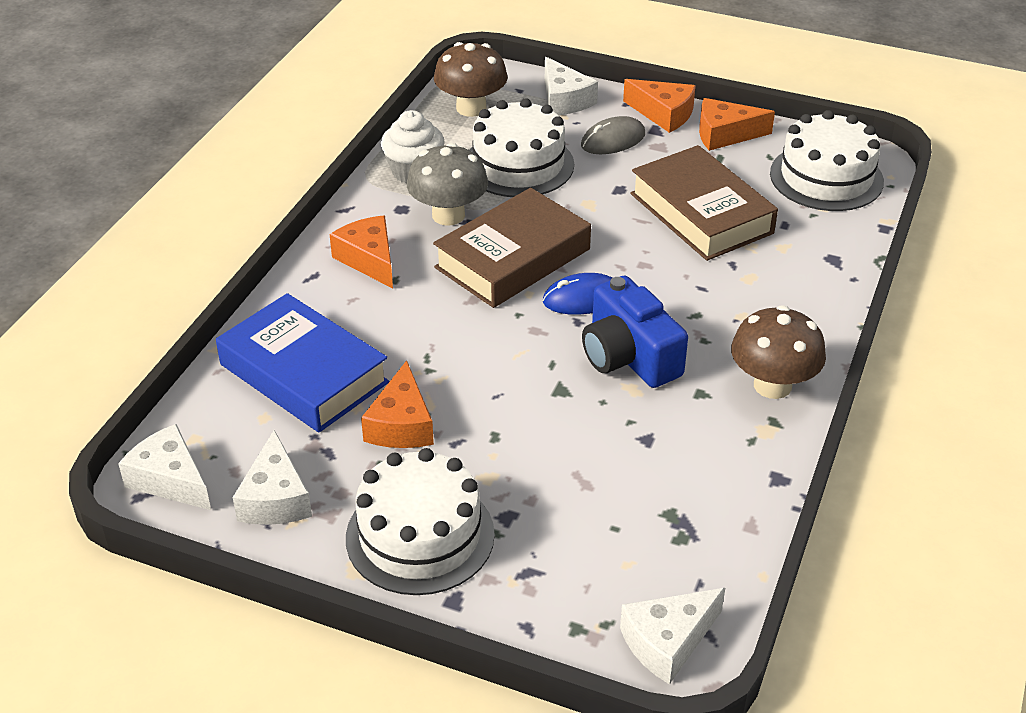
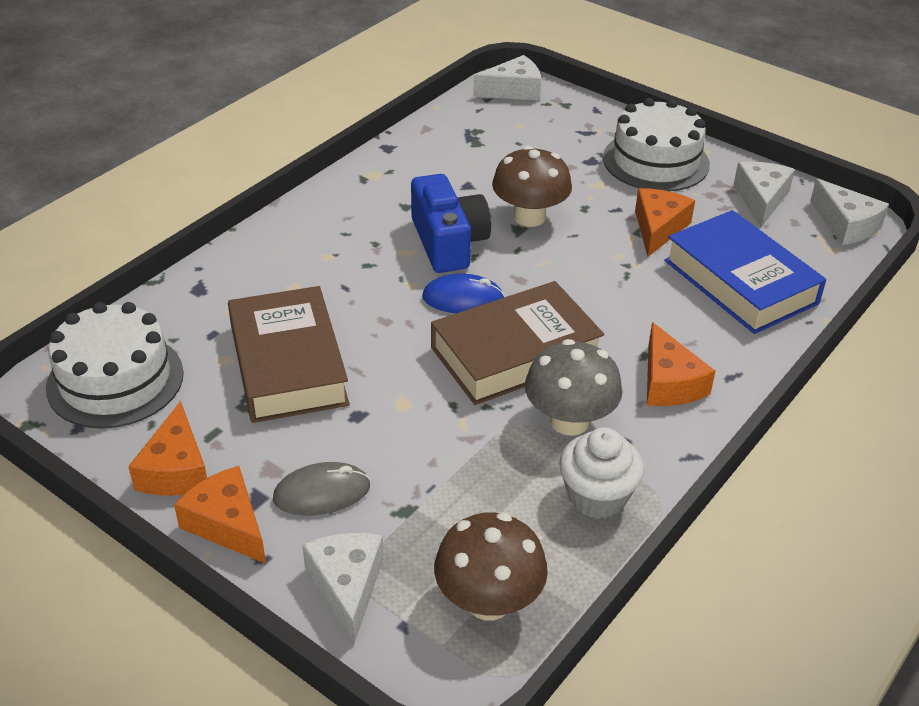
camera: 165 degrees left, 0 degrees up
white cake [469,98,574,197] -> none
orange cheese [699,98,775,151] -> orange cheese turned 75 degrees clockwise [128,401,207,495]
brown mushroom [731,305,826,399] -> brown mushroom moved to [492,146,572,227]

